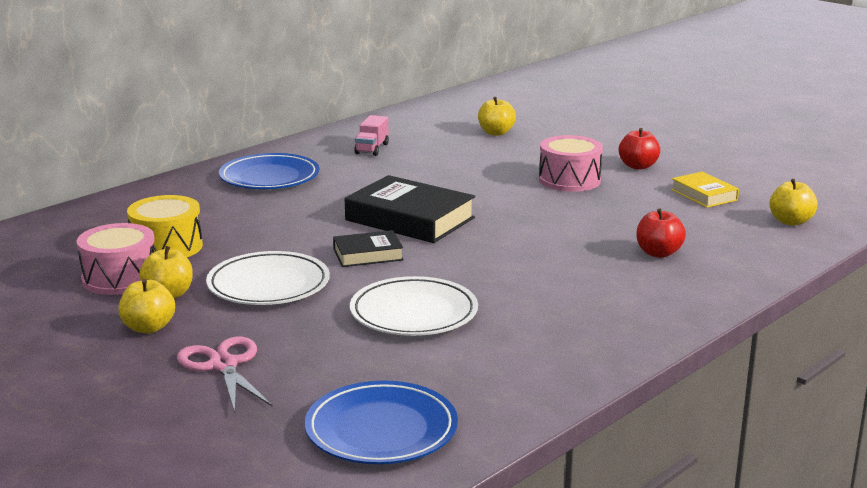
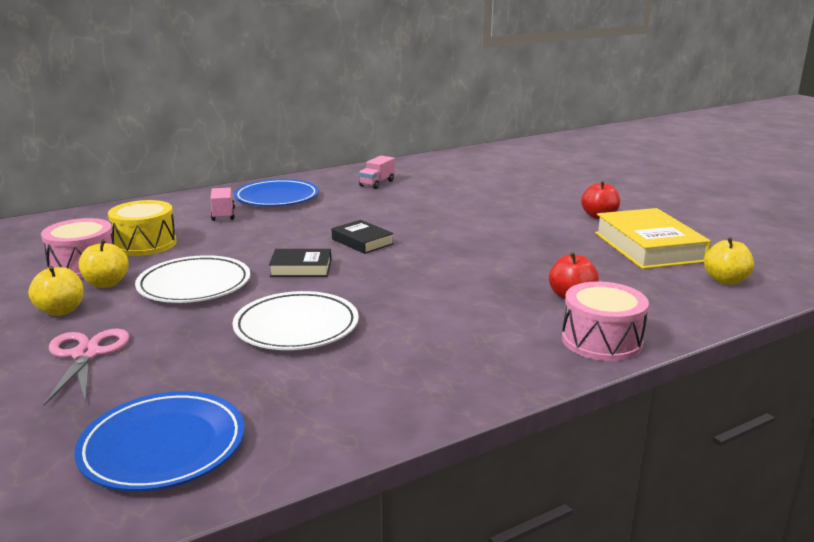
camera: 15 degrees right, 0 degrees up
black book [345,175,475,243] -> black book [332,220,394,254], size x0.55
yellow apple [478,97,516,136] -> none
pink drum [539,135,603,192] -> pink drum moved to [562,281,649,361]
yellow book [671,172,739,208] -> yellow book [595,208,711,269], size x1.82
none -> pink truck [210,187,235,221]

